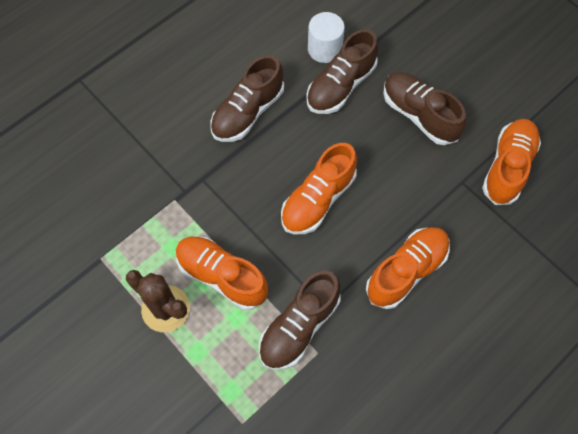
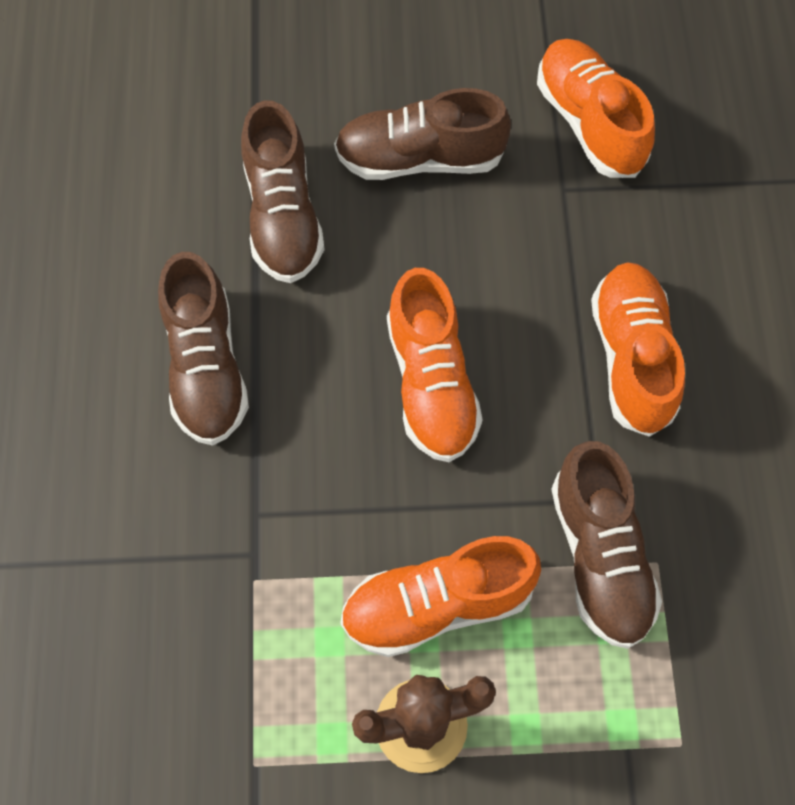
camera: 50 degrees left, 0 degrees up
white cylinder [308,12,345,63] -> none

